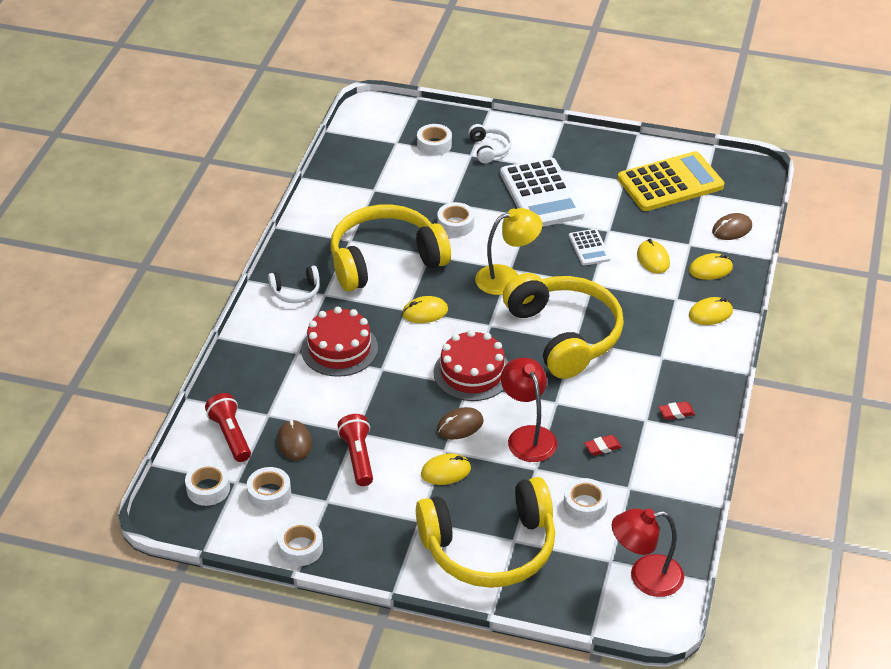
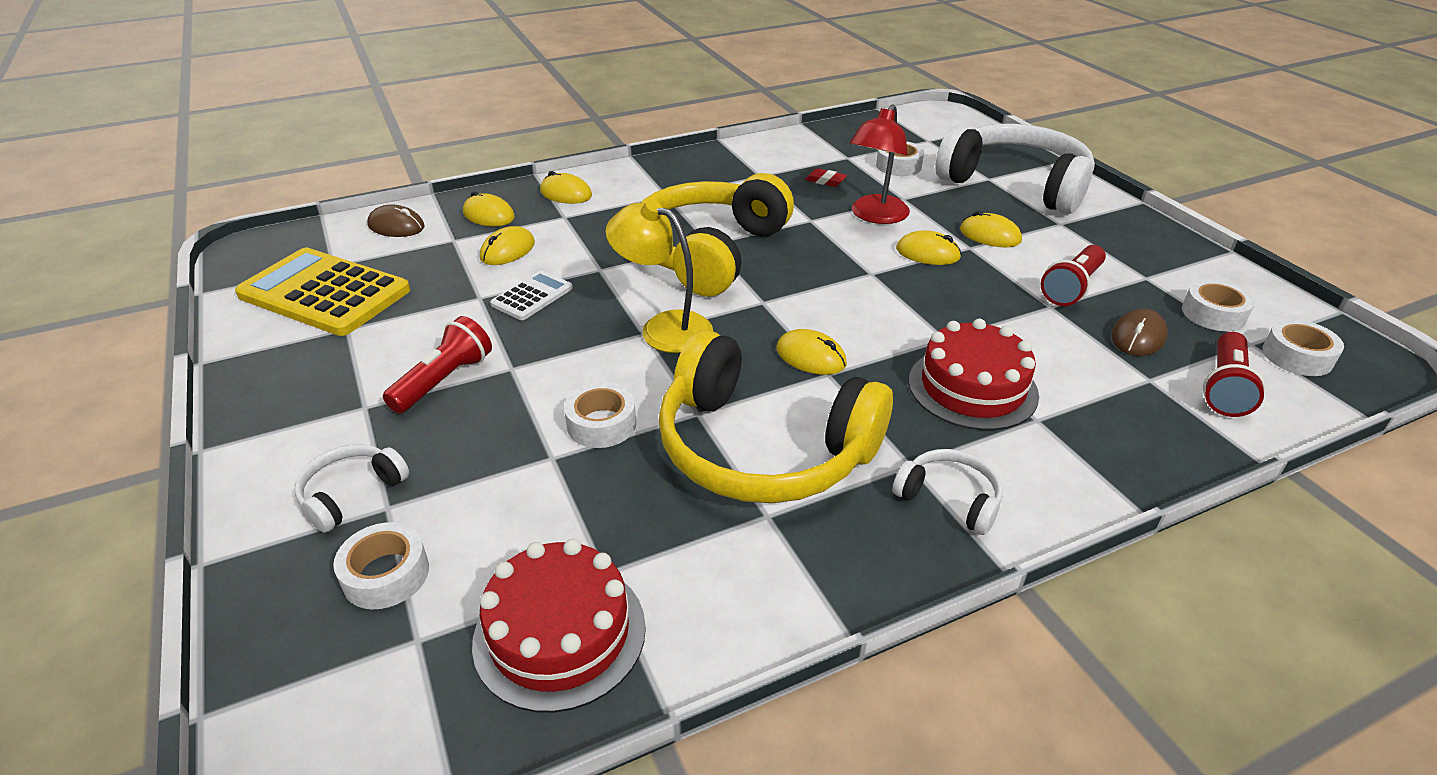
camera: 130 degrees left, 5 degrees down
white tape [277,520,323,566] -> none
yellow headphones [416,477,555,588] -> white headphones [936,124,1095,214]
red cake [434,330,508,401] -> red cake moved to [472,539,646,713]
brown mouse [437,407,483,439] -> yellow mouse [896,230,962,265]
white calculator [500,157,585,227] -> red flashlight [383,316,492,413]
red lamp [612,508,684,597] -> none
red eraser [659,401,695,420] -> none

